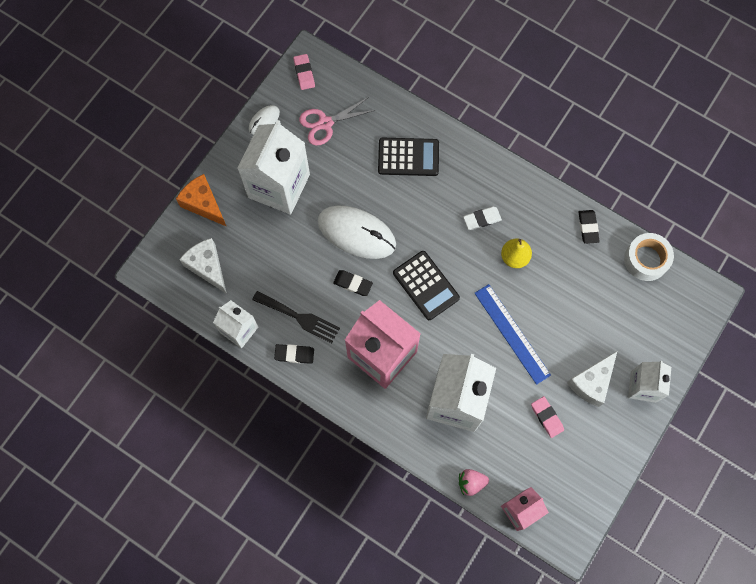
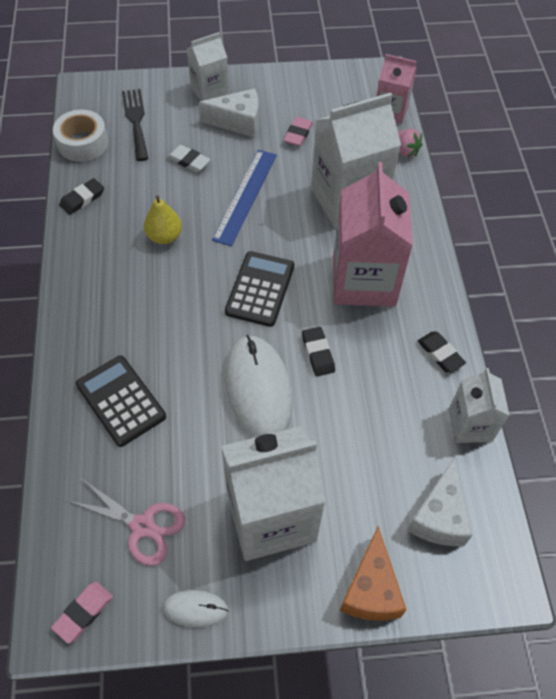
camera: 130 degrees left, 15 degrees down
black fork [252,291,340,343] -> black fork moved to [122,89,148,161]
white eraser [463,207,502,230] -> white eraser moved to [167,145,211,172]

